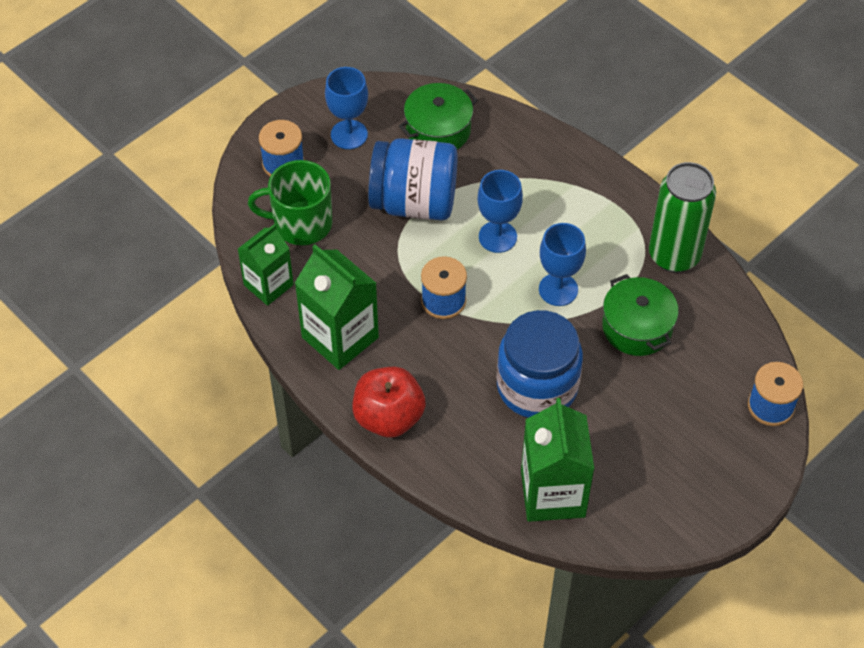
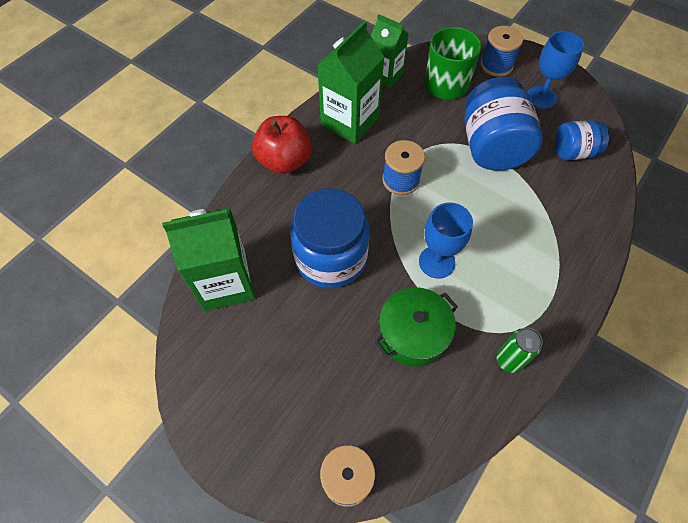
camera: 80 degrees right, 5 degrees up
green pot [399,83,478,149] -> blue jar [555,120,609,160]
blue goblet [478,170,523,253] -> none
green can [649,162,716,273] -> green can [497,328,543,373], size x0.51

